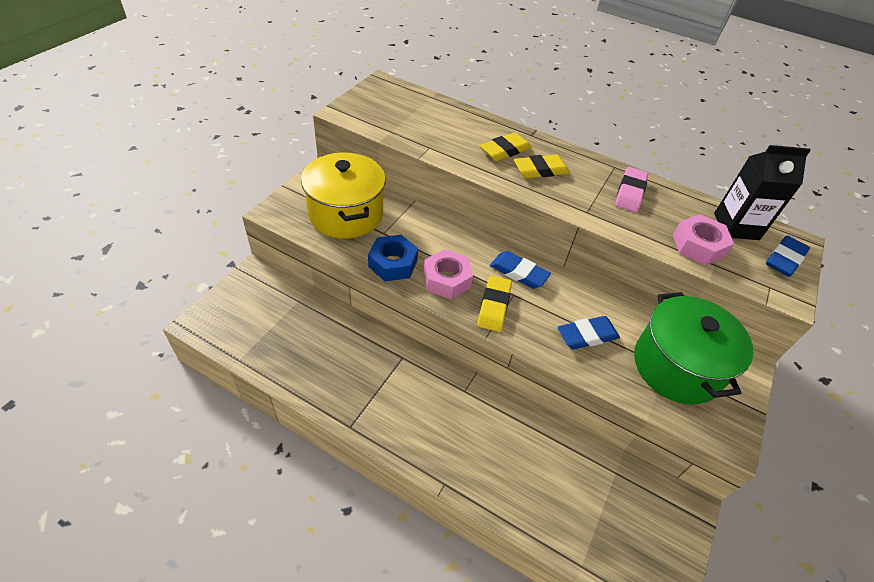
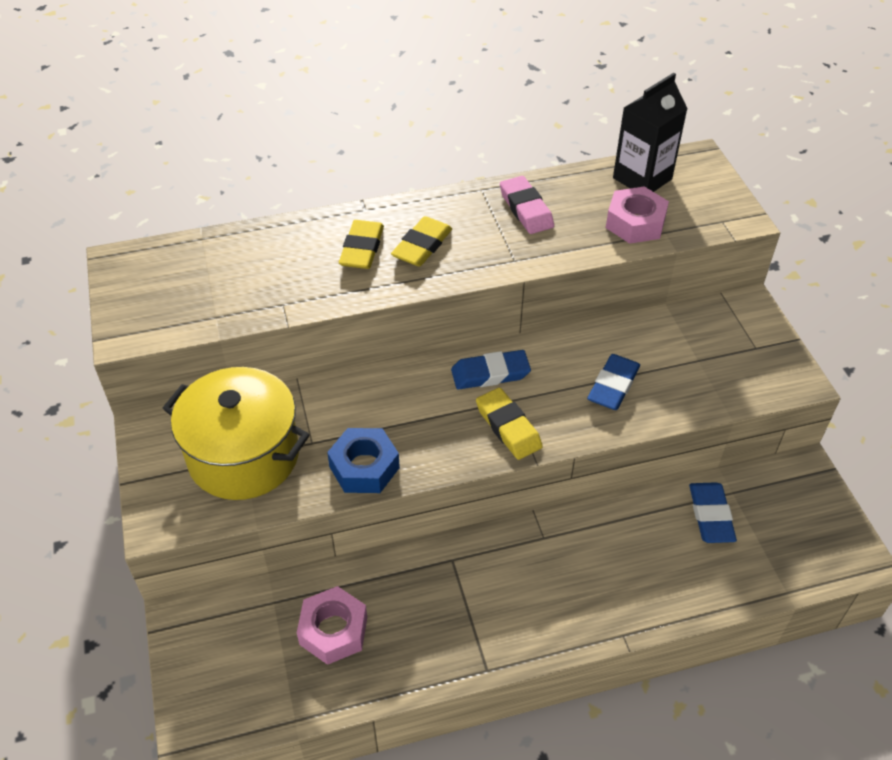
camera: 40 degrees left, 0 degrees up
pink nut [423,249,473,299] -> pink nut moved to [297,586,367,665]
green pot [634,292,754,404] -> none
blue eraser [766,235,810,277] -> blue eraser moved to [689,482,737,543]

